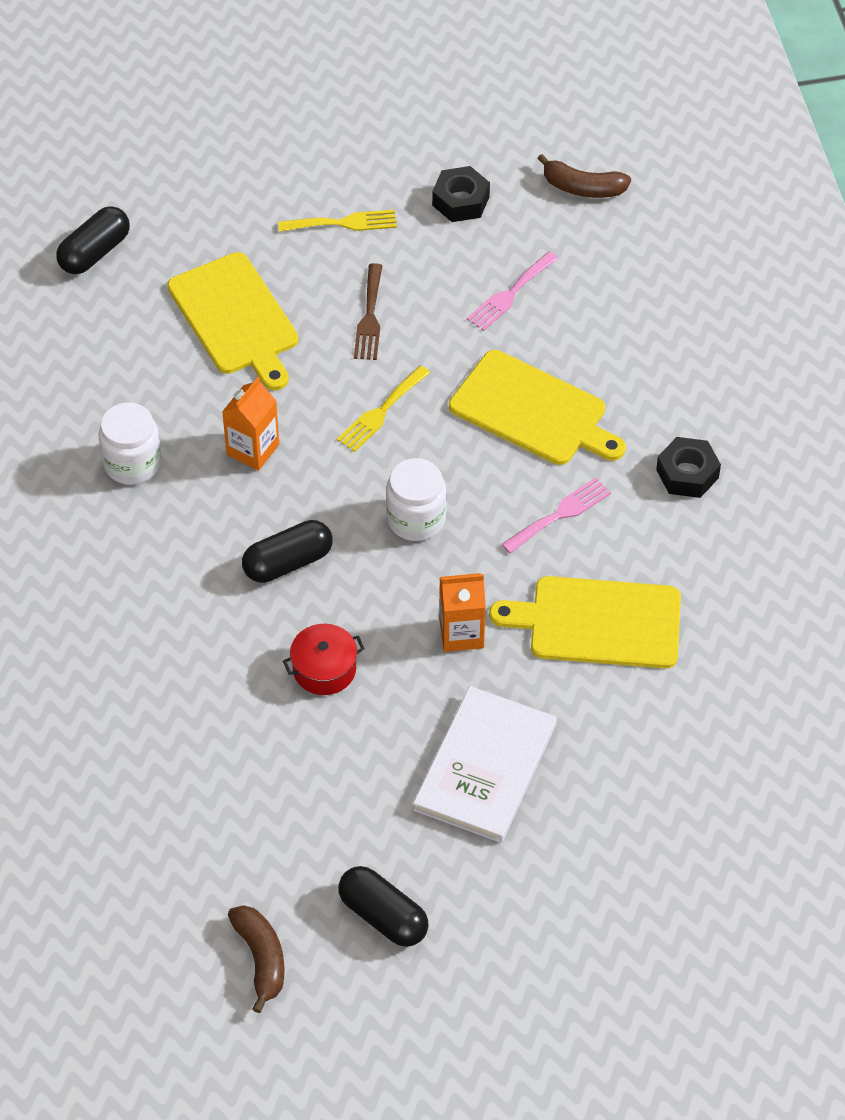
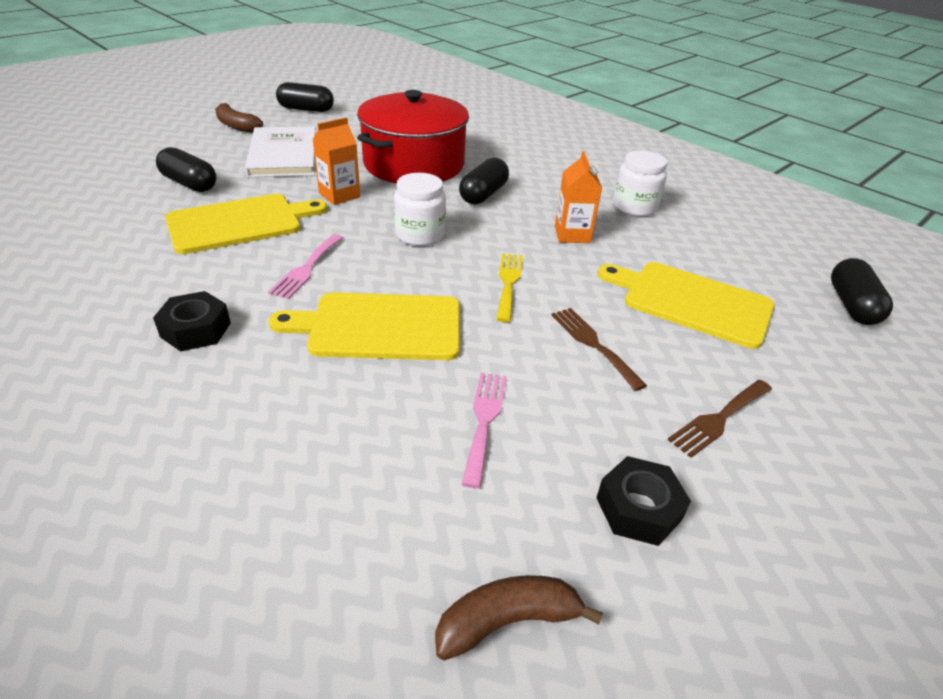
camera: 145 degrees right, 15 degrees down
brown banana [228,905,284,1013] -> brown banana moved to [215,103,263,133]
yellow fork [278,210,397,232] -> brown fork [668,380,772,458]
red pot [283,624,365,695] -> red pot [357,90,469,183], size x2.36
none -> black capsule [156,147,216,192]

